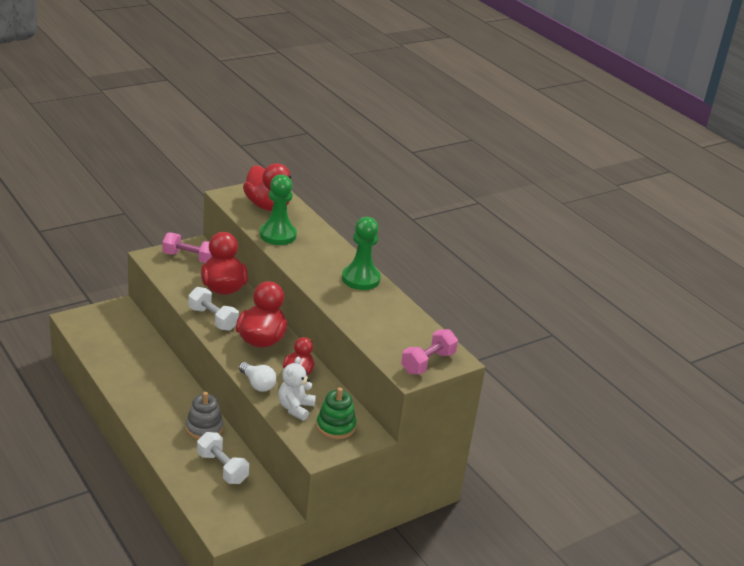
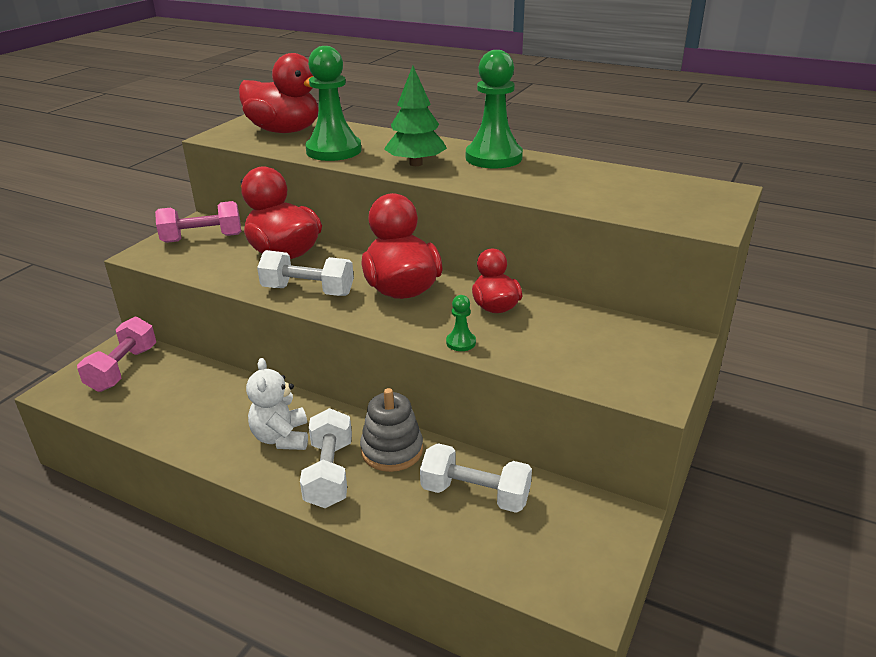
camera: 25 degrees left, 0 degrees up
white light bulb [239,362,276,392] -> green pawn [446,295,476,351]
white teddy bear [278,356,316,421] -> white teddy bear moved to [246,358,308,450]
green stacking toy [316,388,356,439] -> none
pink dumbbell [401,329,458,374] -> pink dumbbell moved to [77,317,156,392]
none -> white dumbbell [300,408,352,508]
none -> green tree [384,66,447,166]

